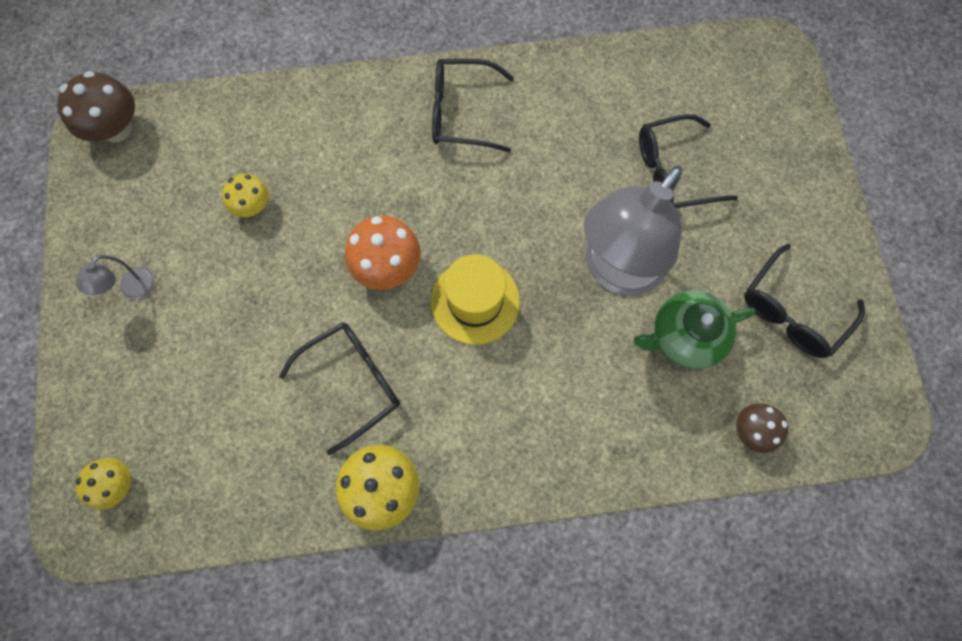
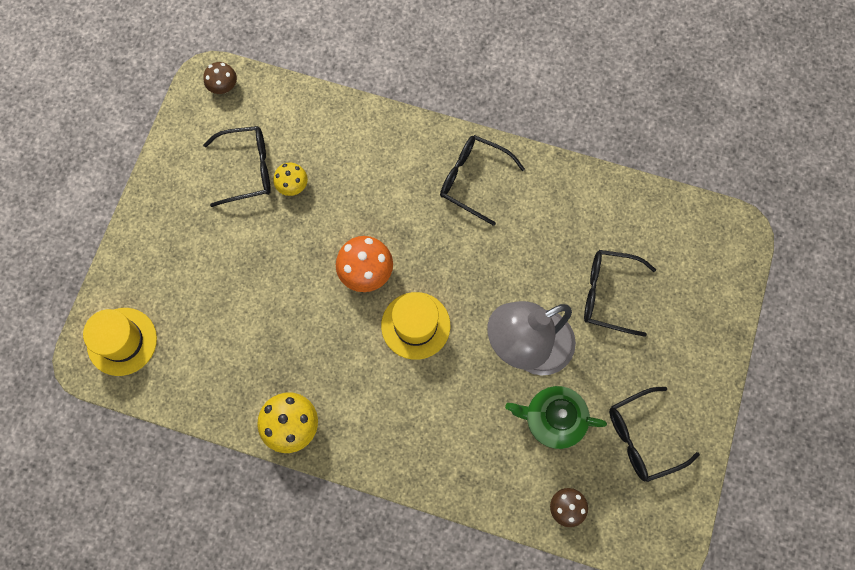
camera: 25 degrees right, 0 degrees up
brown mushroom [57,71,135,142] -> brown mushroom [203,62,237,94], size x0.62
grey lamp [76,255,155,300] -> none
yellow mushroom [76,458,131,510] -> yellow hat [83,308,157,376]
black glasses [279,322,400,455] -> black glasses moved to [203,126,271,207]

